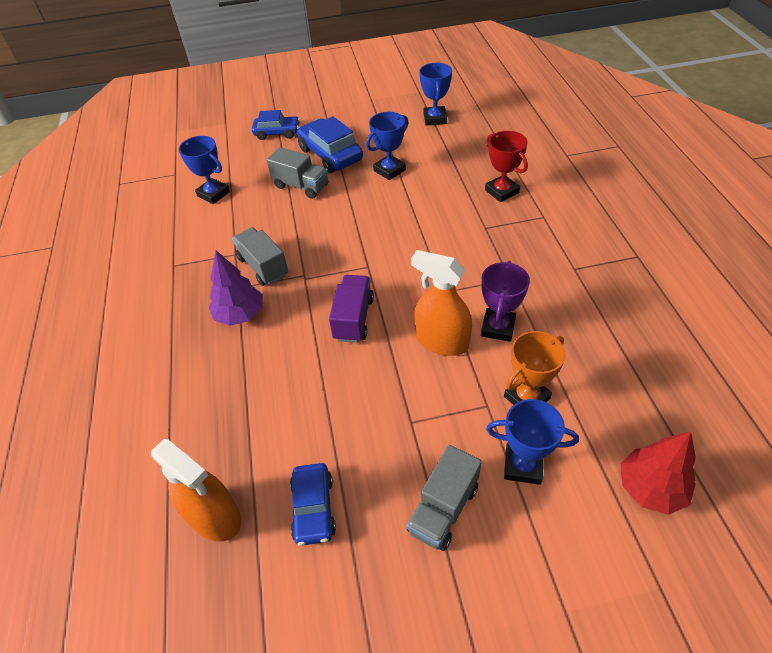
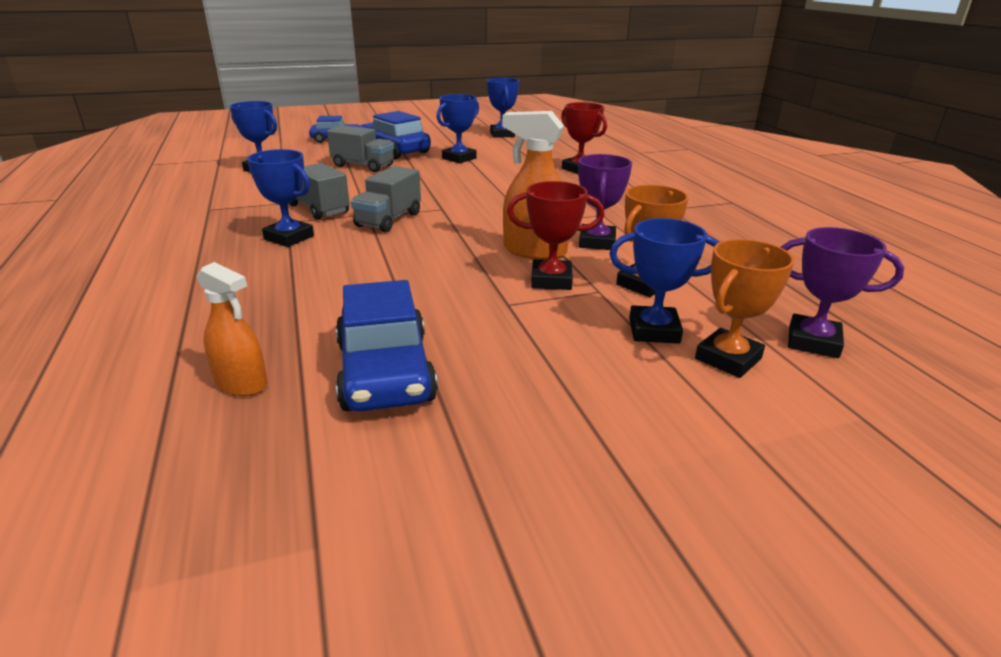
camera: 10 degrees left, 20 degrees down
orange spray bottle [151,439,241,542] -> orange spray bottle [197,262,268,396], size x0.65
purple tree [209,251,263,326] -> blue trophy [247,149,314,247]
blue car [290,463,336,546] -> blue car [336,280,438,412], size x1.55
purple truck [329,275,374,343] -> none
grey truck [407,445,482,551] -> grey truck moved to [351,166,421,232]
red tree [621,432,696,515] -> purple trophy [781,227,904,358]
none -> red trophy [507,181,604,290]
none -> orange trophy [695,239,795,378]

